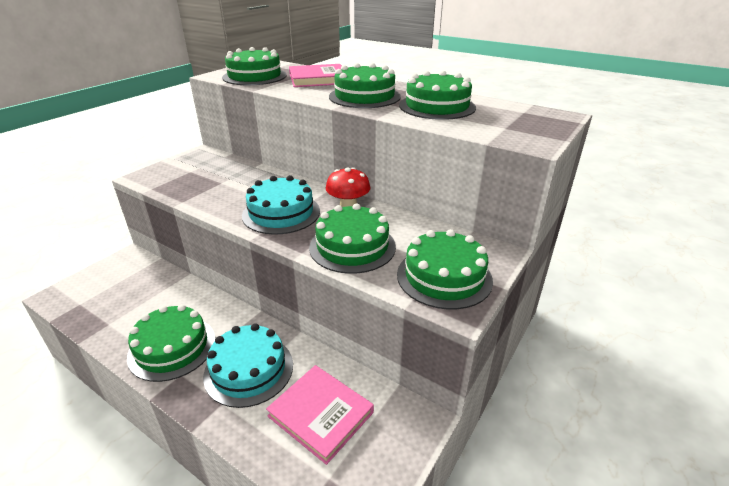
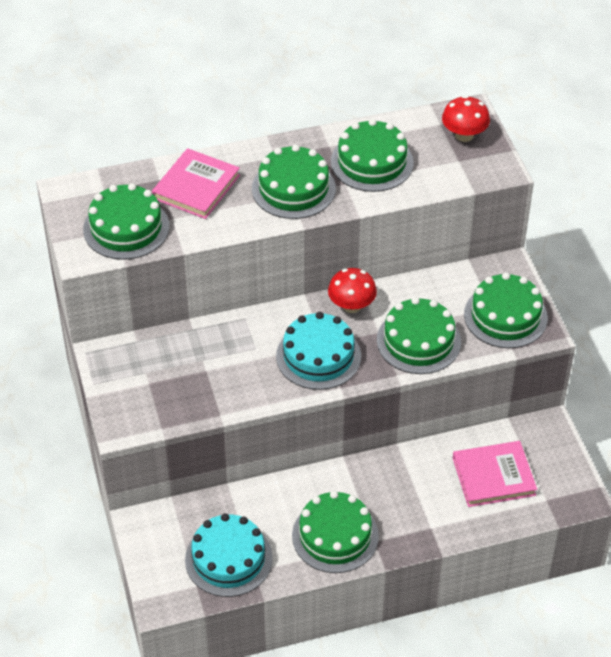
camera: 50 degrees left, 15 degrees up
turquoise cake [203,323,293,408] -> turquoise cake moved to [185,513,273,597]
none -> red mushroom [442,96,490,142]

